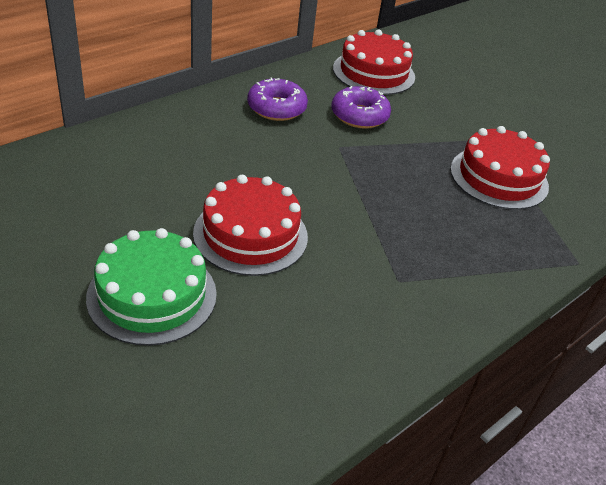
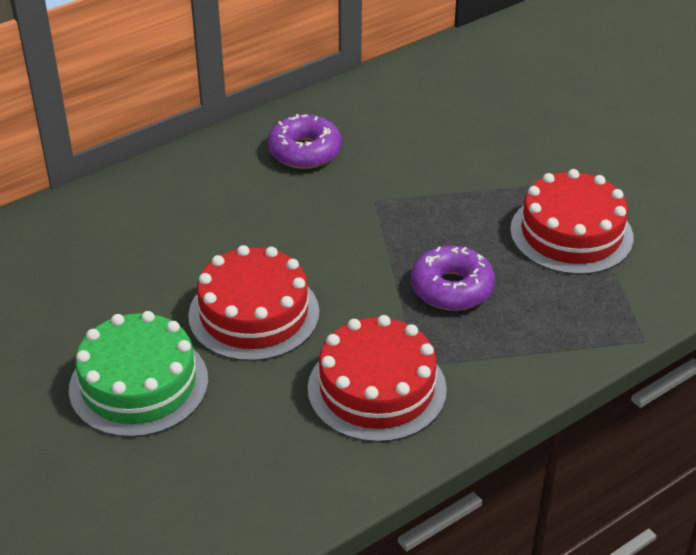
camera: 10 degrees right, 0 degrees up
purple donut [331,86,391,129] -> purple donut moved to [411,245,495,311]
red cake [333,30,415,95] -> red cake moved to [308,315,447,442]

